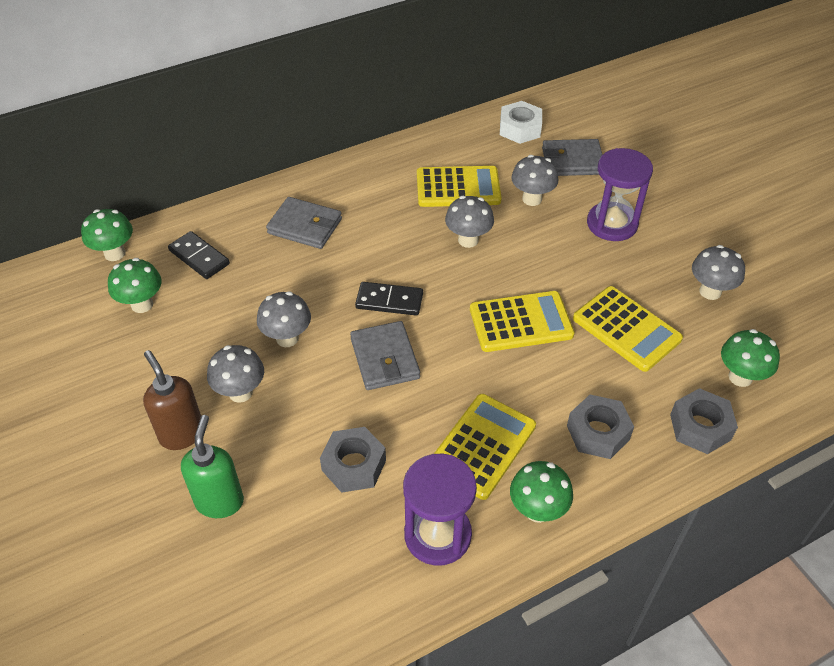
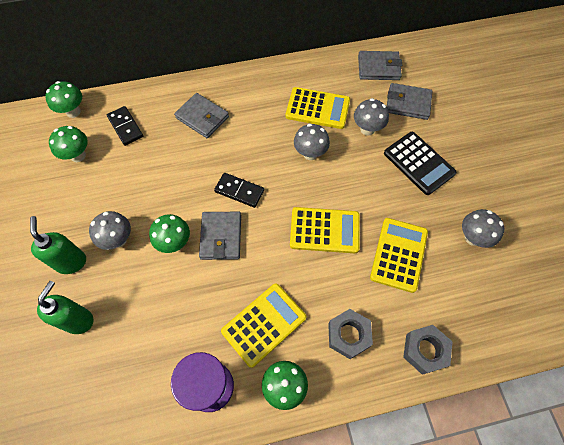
camera: 15 degrees right, 15 degrees up
brown soap dispenser [143,350,201,450] -> green soap dispenser [30,216,86,274]
grey mushroom [257,291,311,347] -> none
grey nut [320,427,386,493] -> none
white nut [500,101,542,144] -> grey wallet [358,51,402,80]
yellow calculator [573,286,683,372] -> yellow calculator turned 135 degrees counterclockwise [370,218,428,293]
purple hourglass [587,148,653,241] -> black calculator [384,132,457,195]
green mushroom [721,329,780,387] -> green mushroom moved to [149,214,190,253]

